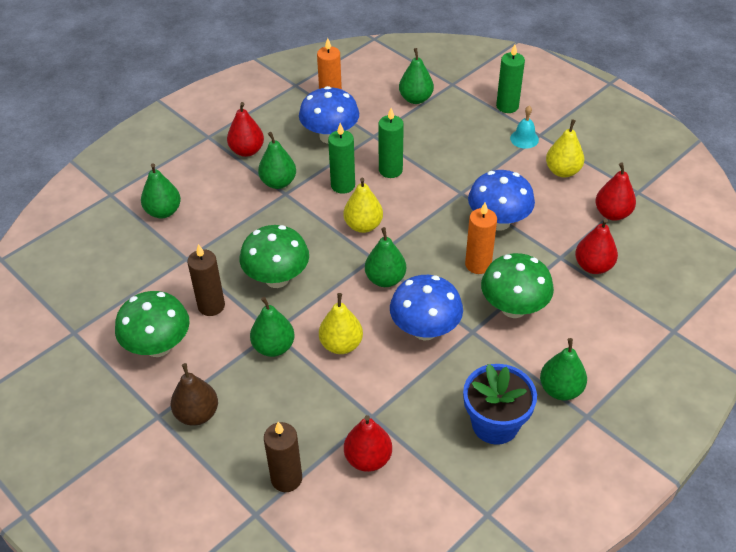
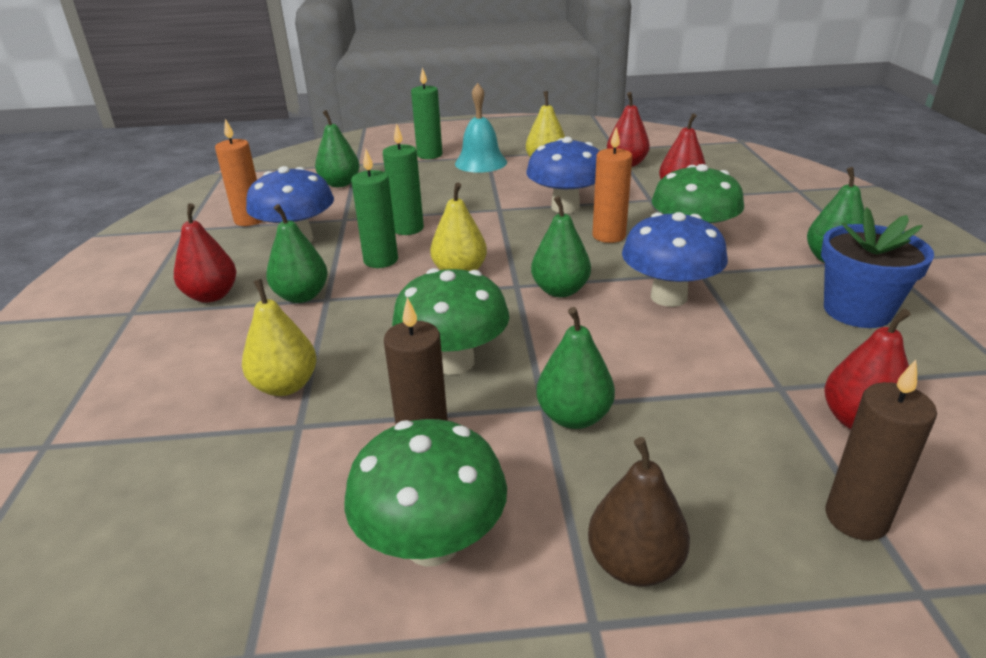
camera: 50 degrees left, 15 degrees down
green pear [141,163,181,218] -> none
yellow pear [319,293,363,354] -> yellow pear moved to [242,279,317,396]
turquoise bell [510,106,539,149] -> turquoise bell [455,83,507,173], size x1.64

